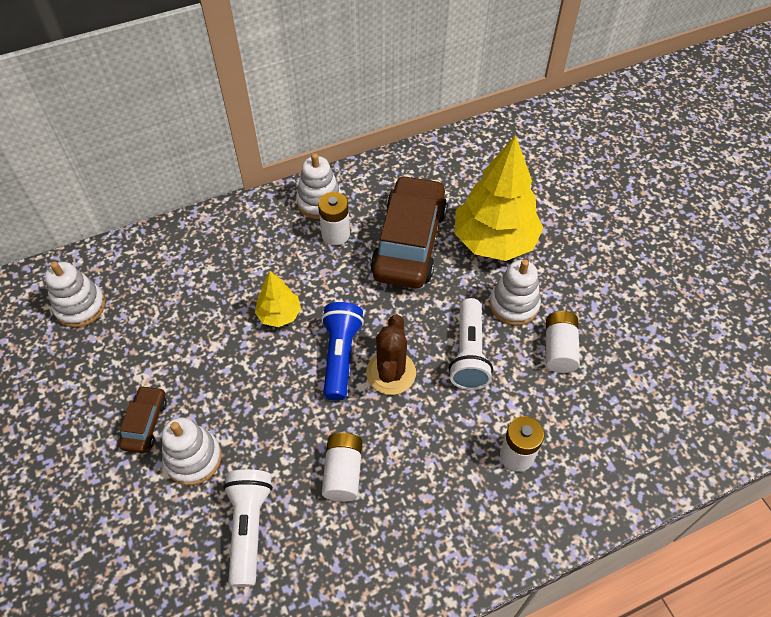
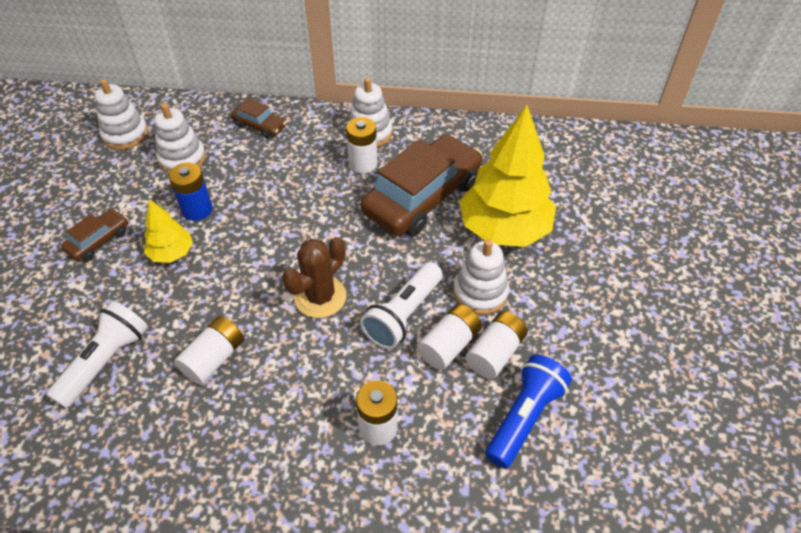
camera: 30 degrees right, 5 degrees down
white stacking toy [162,417,222,485] -> white stacking toy moved to [154,103,206,173]
yellow tree [255,271,301,327] -> yellow tree moved to [144,199,193,263]
blue flashlight [321,302,364,401] -> blue flashlight moved to [485,354,572,469]
none -> blue battery [169,163,213,221]
none -> brown car [231,98,286,139]
none -> white battery [417,304,482,370]

